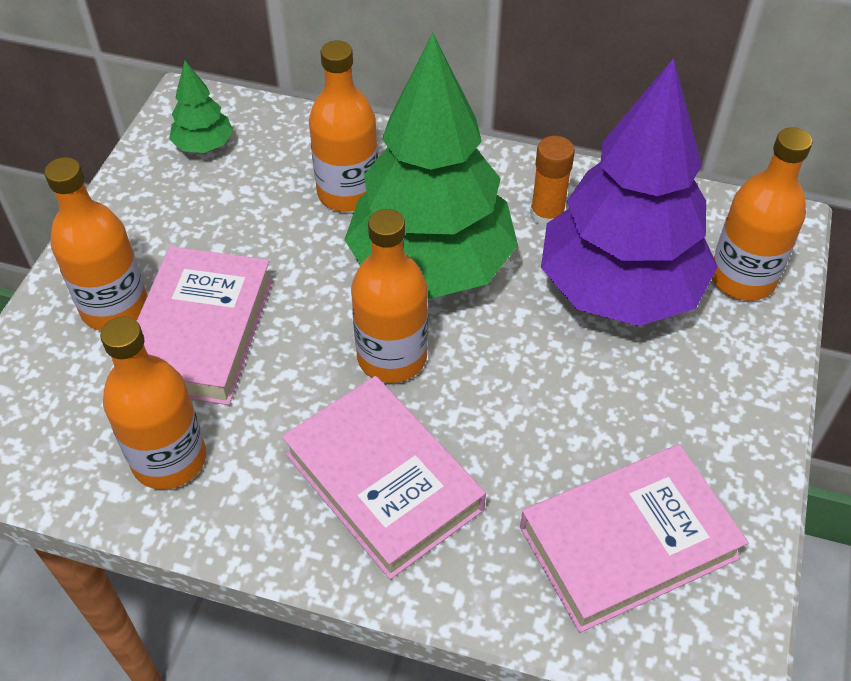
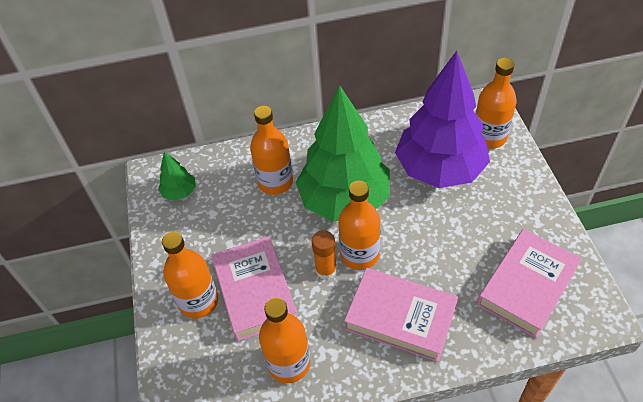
camera: 25 degrees left, 0 degrees up
orange glue stick [530,136,575,227] -> orange glue stick moved to [312,230,337,280]

